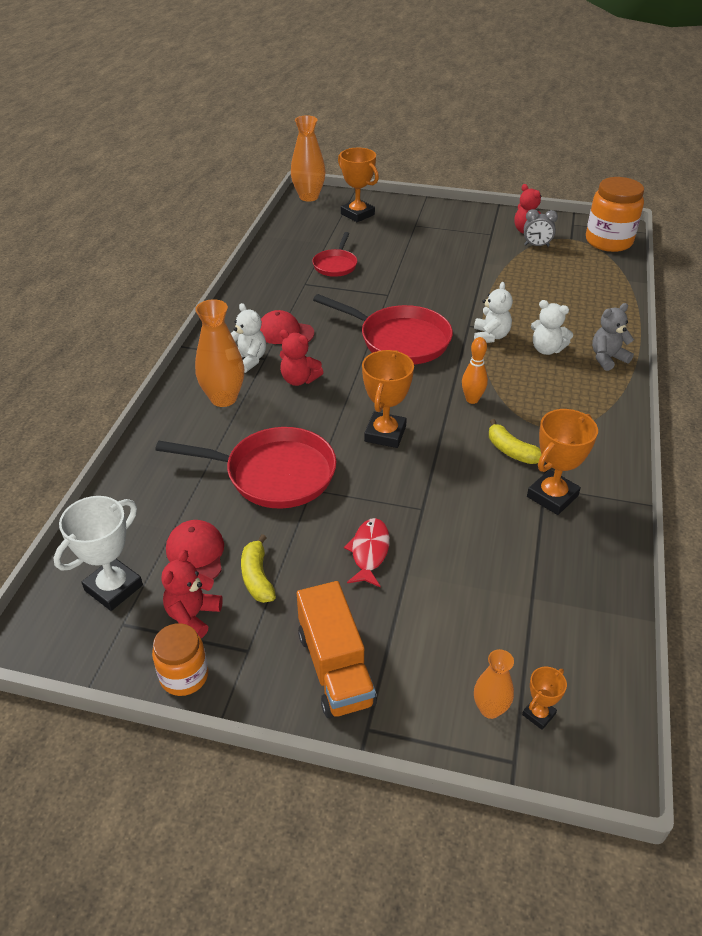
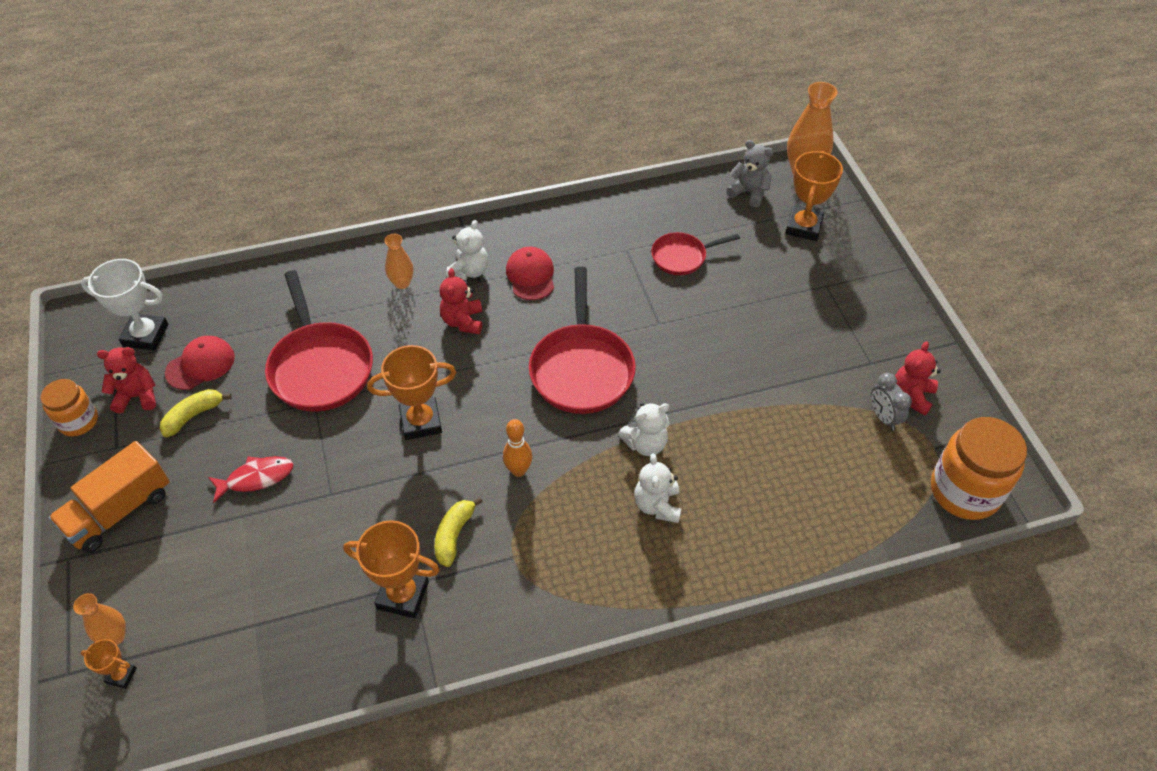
camera: 60 degrees right, 10 degrees up
orange vase [195,299,244,407] -> orange vase [384,234,413,289], size x0.57
grey teddy bear [592,303,634,371] -> grey teddy bear moved to [727,140,774,207]

